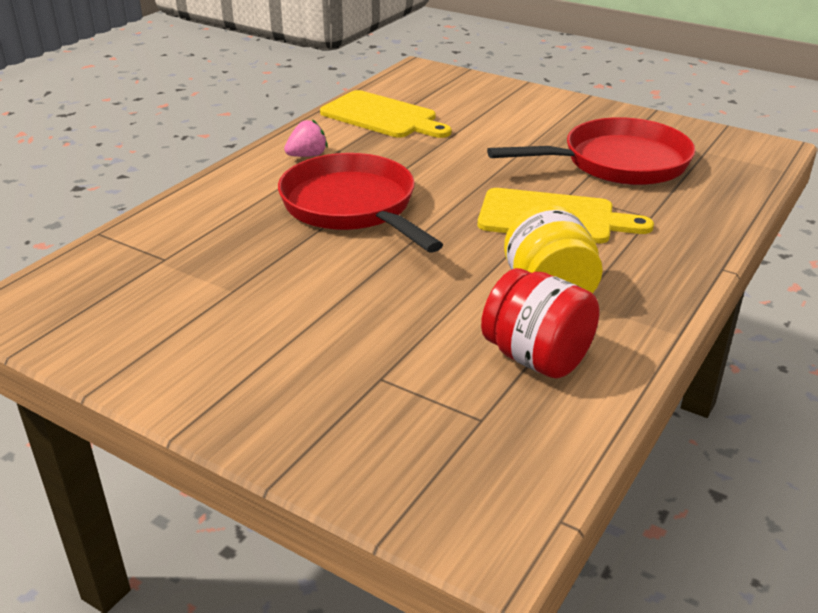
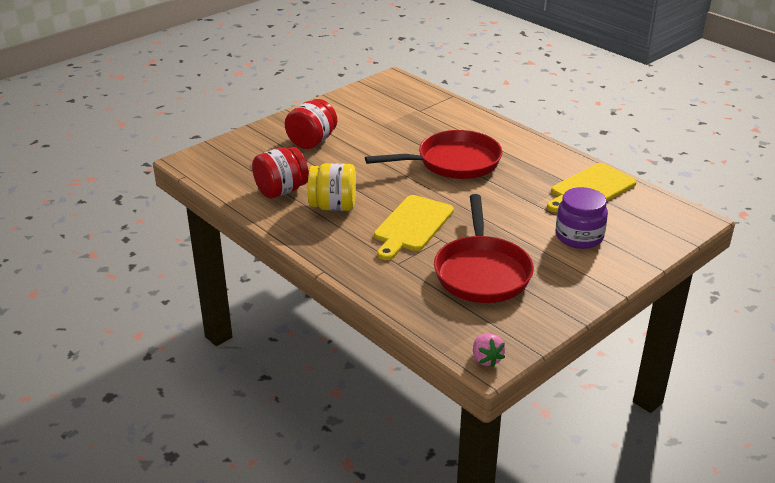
camera: 105 degrees right, 0 degrees up
pink strawberry [284,119,328,157] -> pink strawberry moved to [473,334,505,368]
none -> red jar [285,99,337,149]
none -> purple jar [555,187,608,249]

